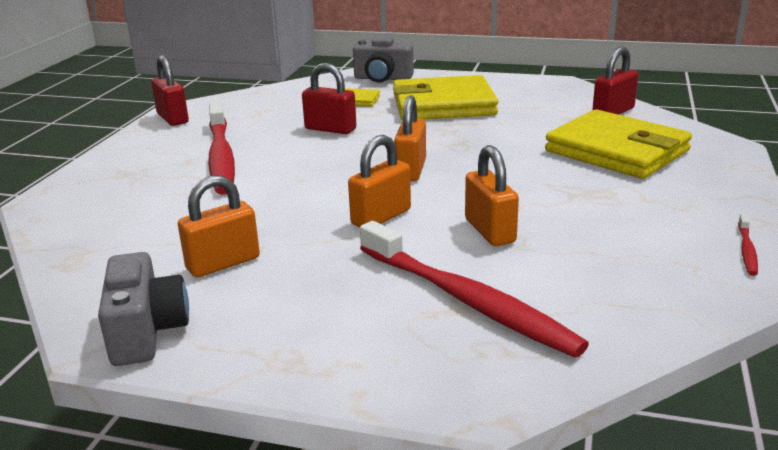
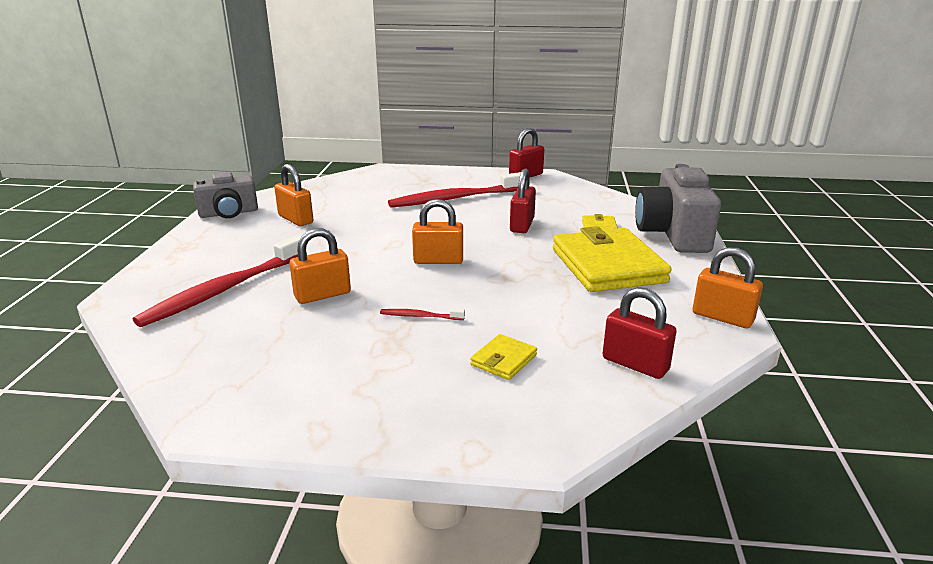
camera: 80 degrees right, 0 degrees up
orange padlock [348,135,411,227] -> orange padlock moved to [693,247,763,328]
grey camera [353,36,414,83] -> grey camera [635,164,721,253], size x1.56
yellow wallet [545,110,692,179] -> yellow wallet [470,334,537,380], size x0.43
red toothbrush [738,214,758,276] -> red toothbrush moved to [380,308,465,320]

